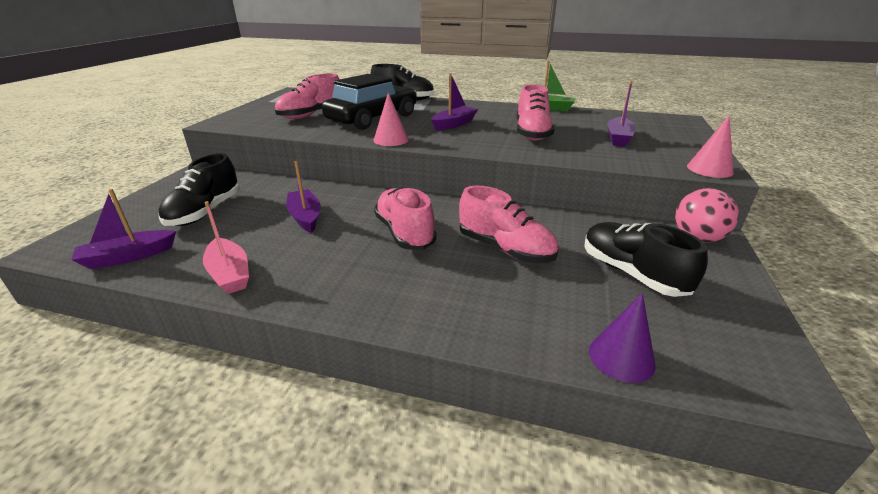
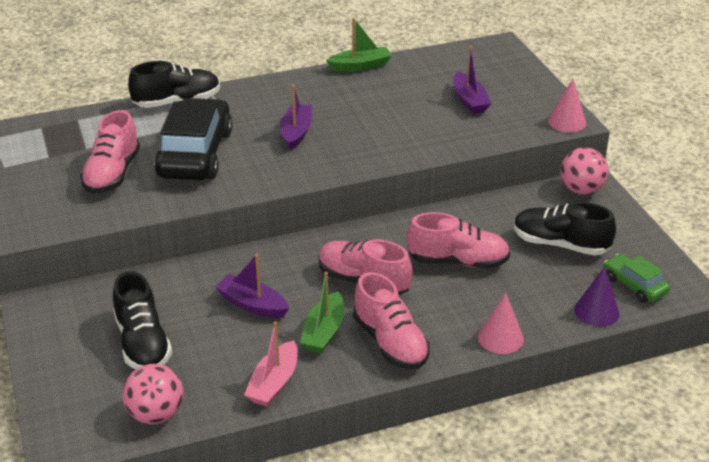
camera: 35 degrees left, 5 degrees up
purple boat [71,189,176,269] -> pink ball [123,364,183,424]
pink boat [203,201,249,294] -> pink boat turned 90 degrees clockwise [244,322,298,407]
pink cone [373,93,409,146] -> pink cone moved to [478,293,524,354]
pink shoe [517,84,554,141] -> pink shoe moved to [353,272,430,369]
none -> green boat [300,272,344,354]
none -> green car [604,254,670,303]

